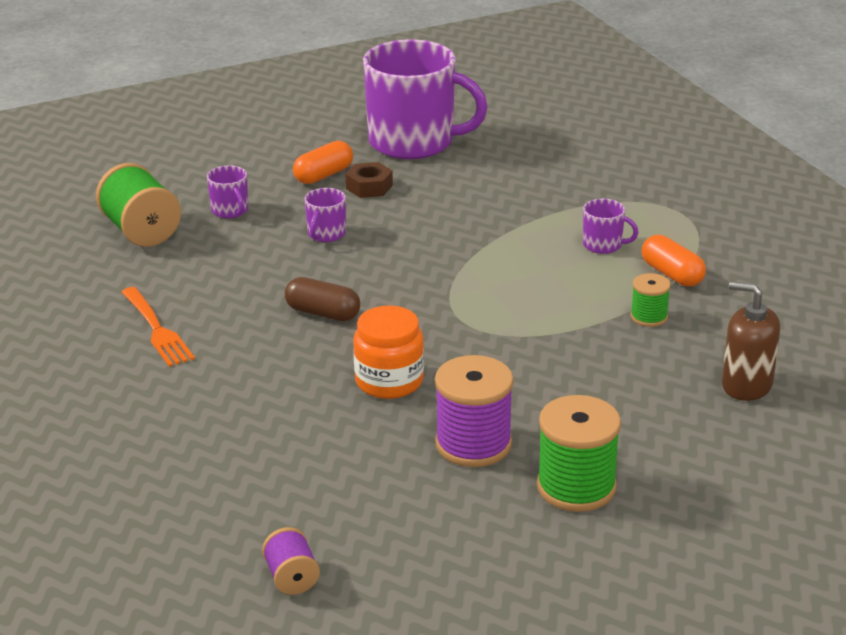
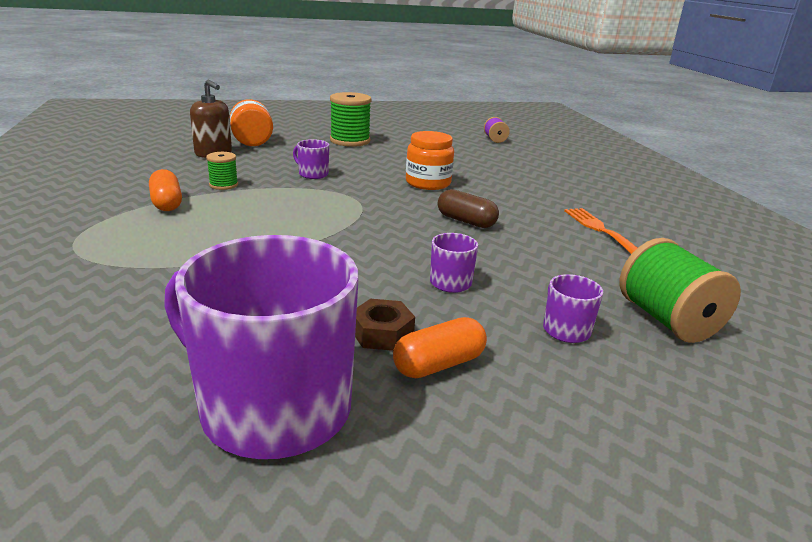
camera: 170 degrees left, 5 degrees down
purple spool [435,355,514,467] -> none
purple mug [583,199,639,254] -> purple mug moved to [293,139,329,179]
none -> orange jar [230,99,273,146]

